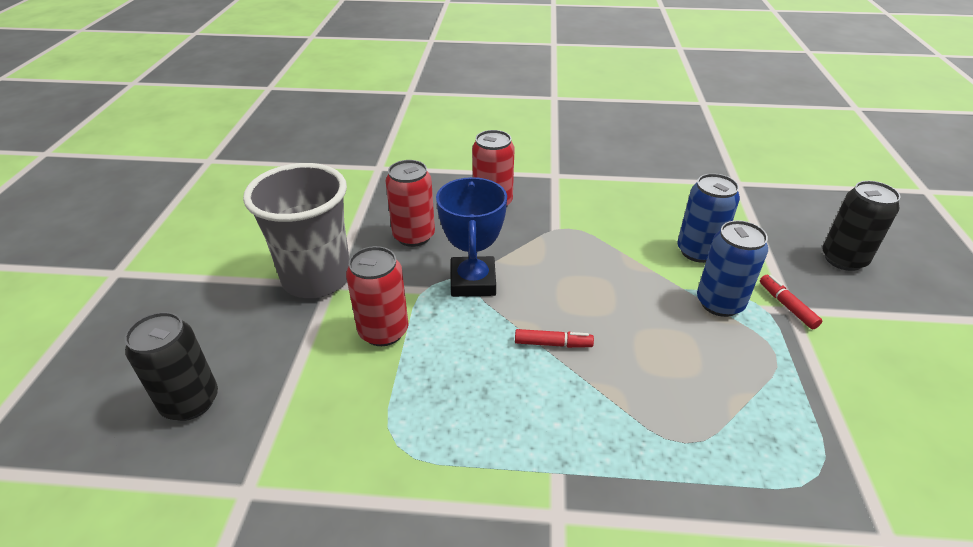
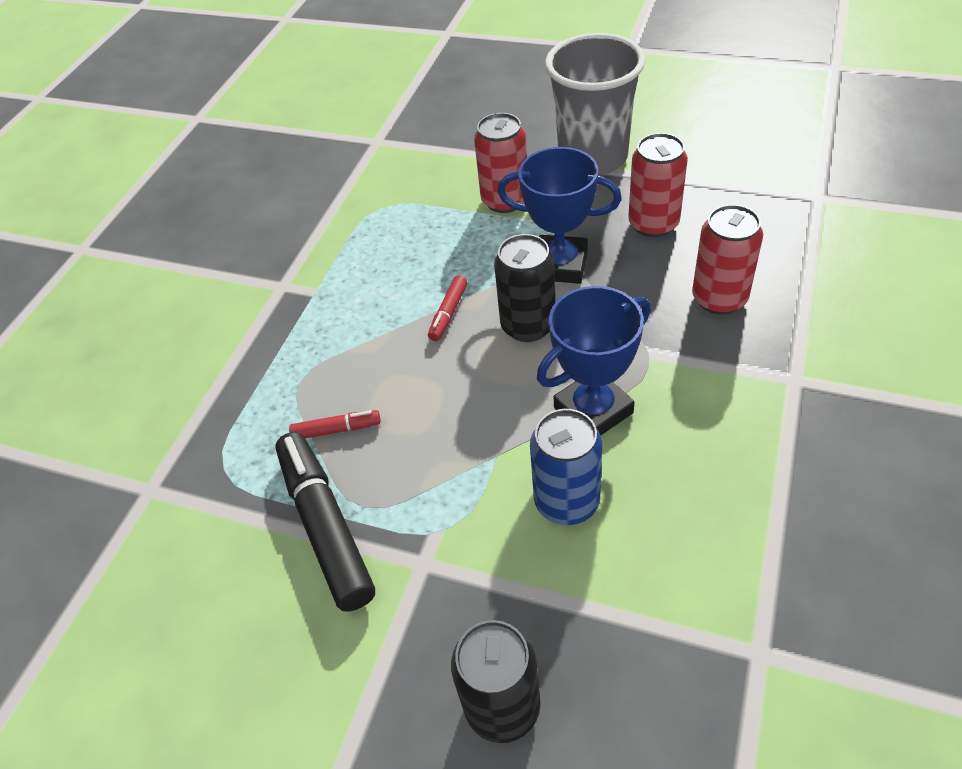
camera: 110 degrees right, 10 degrees up
black can [124,312,218,421] -> black can moved to [494,234,555,342]
blue can [697,220,768,317] -> none
red marker [760,275,822,329] -> red marker moved to [289,410,381,438]
none -> black marker [275,432,375,612]
none -> blue trophy [537,286,651,435]

